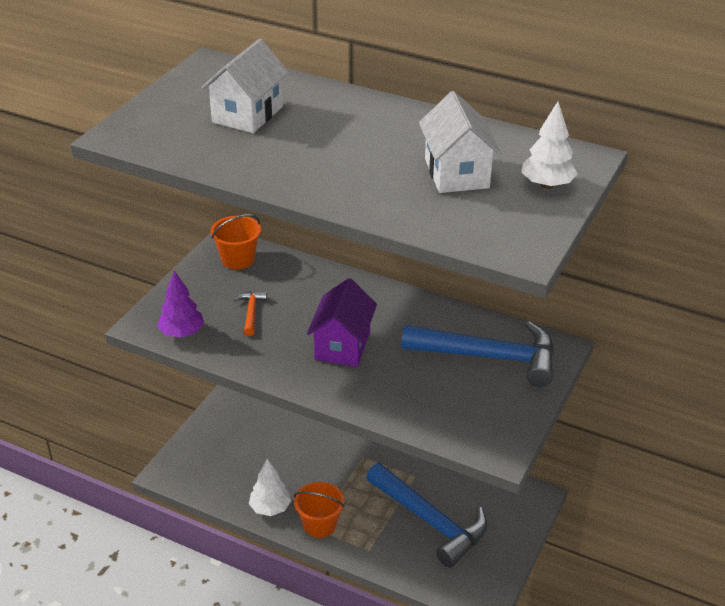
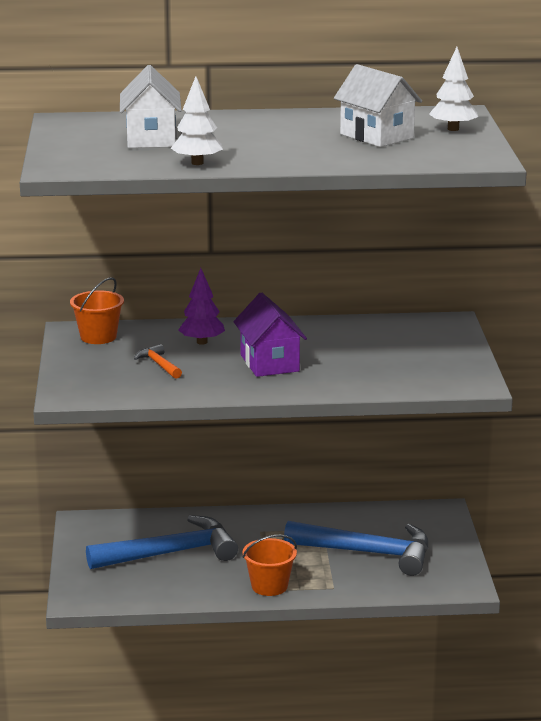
camera: 30 degrees left, 15 degrees down
purple tree [157,271,204,338] -> purple tree moved to [179,268,225,345]
white tree [249,459,291,516] -> white tree moved to [171,76,223,165]
blue hammer [401,321,554,387] -> blue hammer moved to [86,515,238,569]

